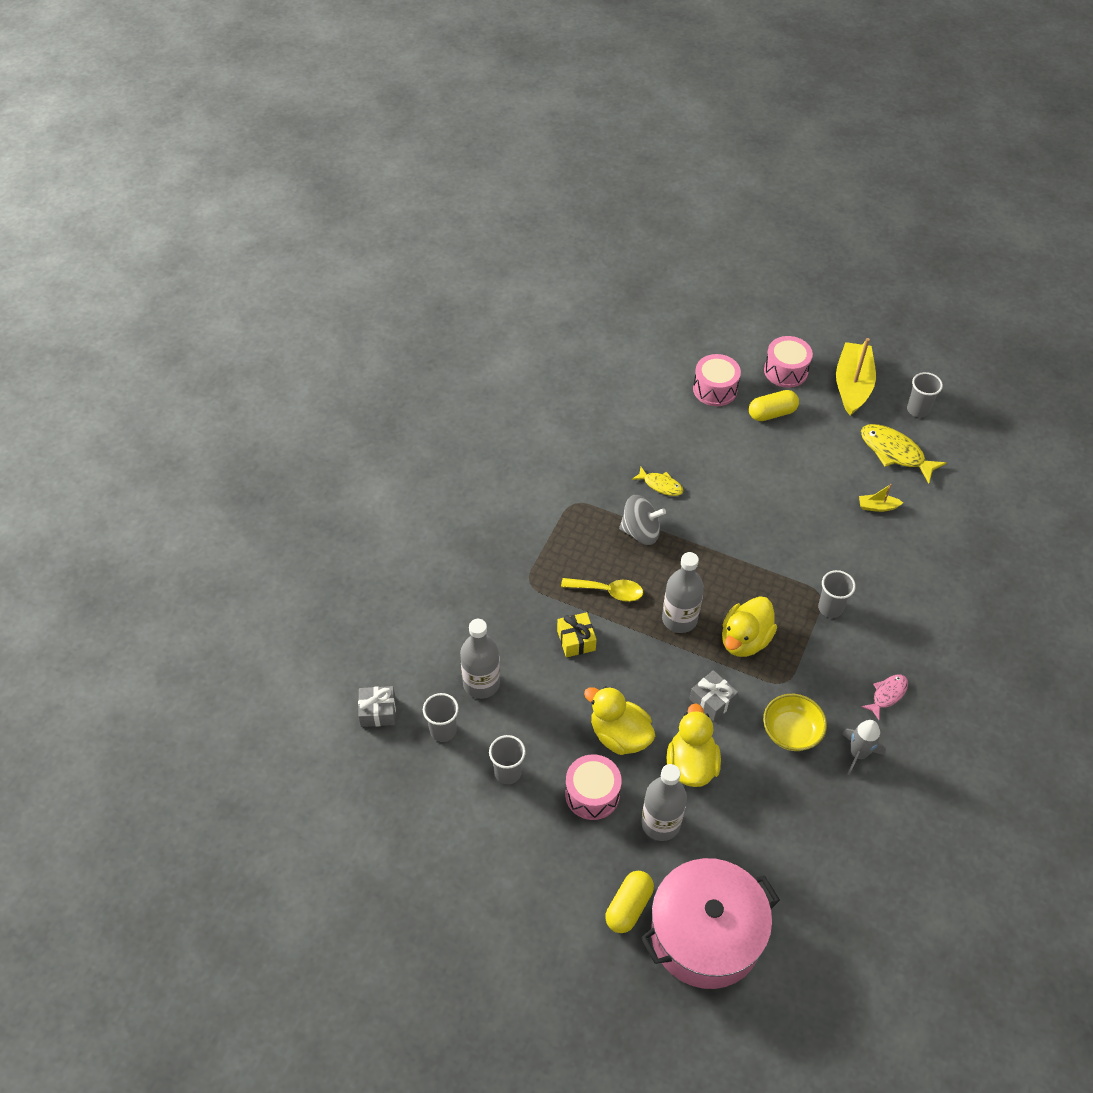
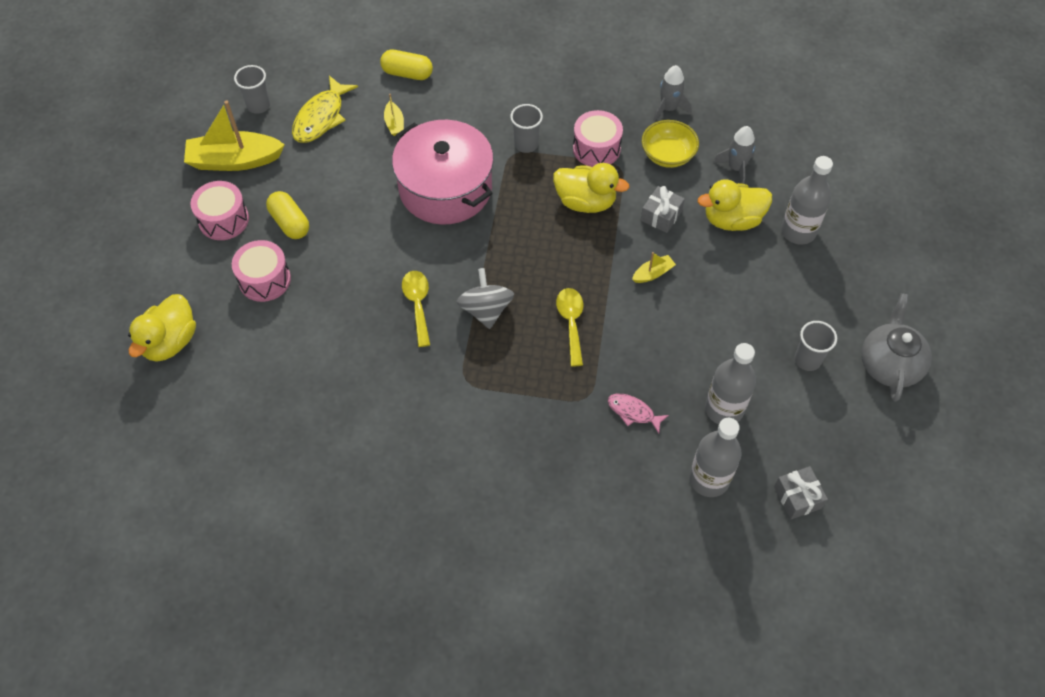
camera: 105 degrees left, 5 degrees up
grey cup [423,693,459,742] -> none
yellow gift [557,612,597,657] -> none
pink drum [565,754,621,820] -> pink drum moved to [573,110,623,167]
yellow duck [584,686,655,755] -> yellow duck moved to [128,294,196,362]
yellow capsule [605,871,654,933] -> yellow capsule moved to [380,50,433,80]
yellow fish [632,467,683,496] -> yellow spoon [402,271,430,347]
pink pot [641,858,780,989] -> pink pot moved to [392,120,494,225]
grey bottle [662,552,704,633] -> grey bottle moved to [689,418,742,497]
pink fish [861,675,908,720] -> pink fish moved to [608,394,669,433]
none -> yellow boat [632,252,676,283]
none -> grey rocket [713,126,755,184]
none -> grey teapot [861,293,932,402]

